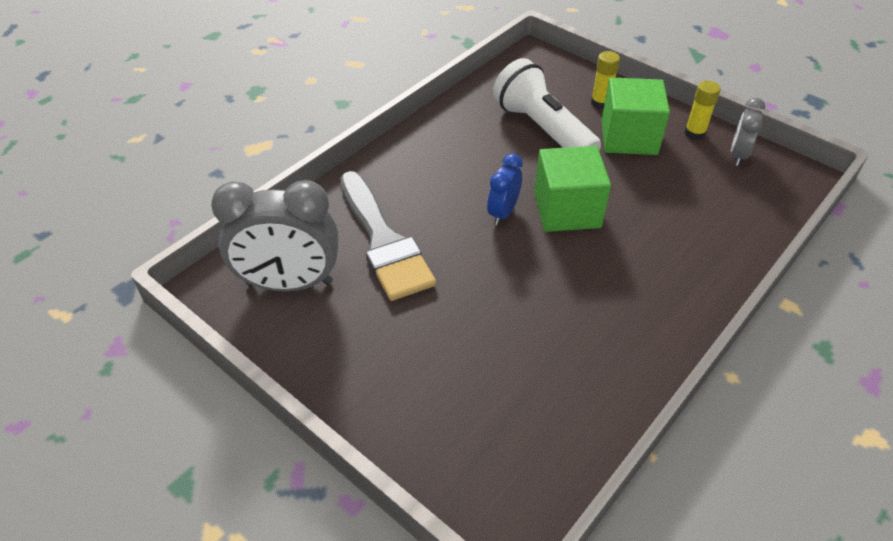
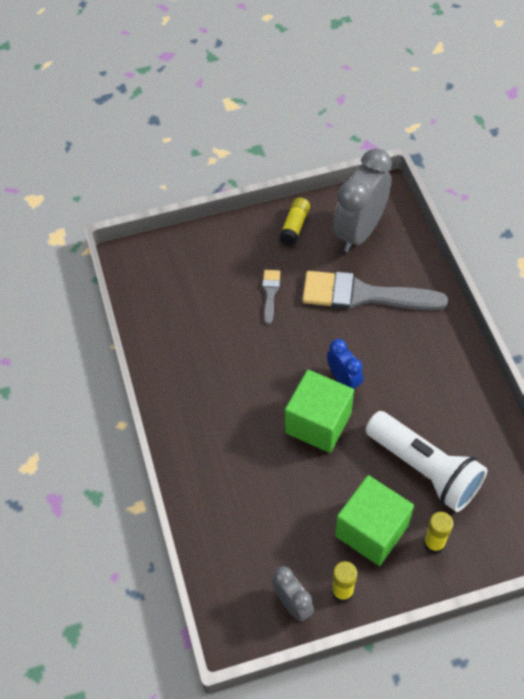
camera: 125 degrees right, 10 degrees up
white flashlight [493,58,601,150] -> white flashlight turned 45 degrees clockwise [366,411,487,512]
none -> grey brush [262,270,280,324]
none -> yellow glue stick [279,197,310,245]

